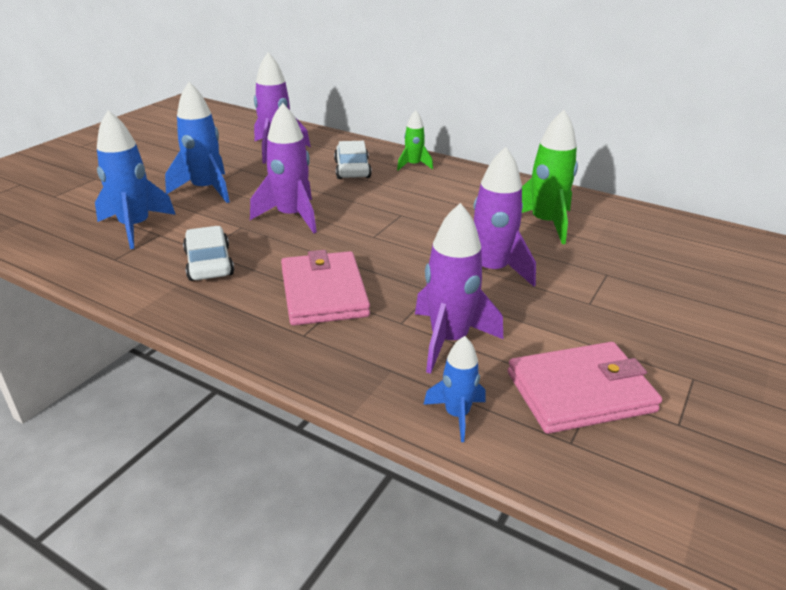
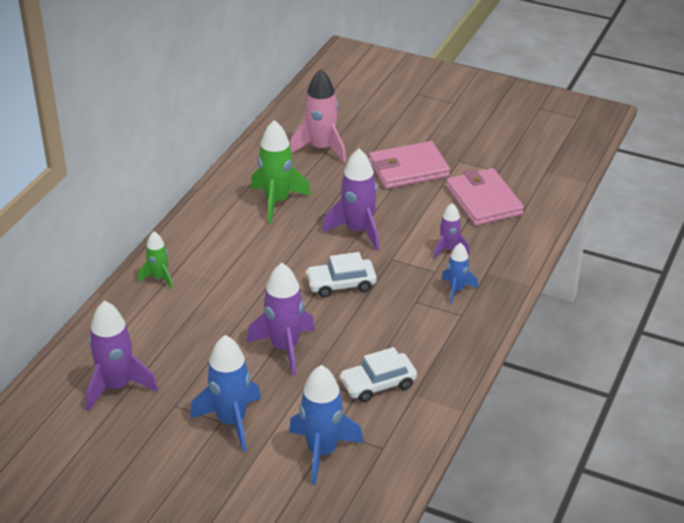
camera: 95 degrees left, 5 degrees up
pink wallet [281,250,370,326] -> pink wallet moved to [369,141,450,189]
white car [334,141,372,179] -> white car moved to [306,252,377,297]
purple rocket [415,203,503,374] -> purple rocket [433,203,470,259], size x0.57
blue rocket [423,336,486,442] -> blue rocket moved to [441,243,478,304]
none -> pink rocket [290,69,346,163]

